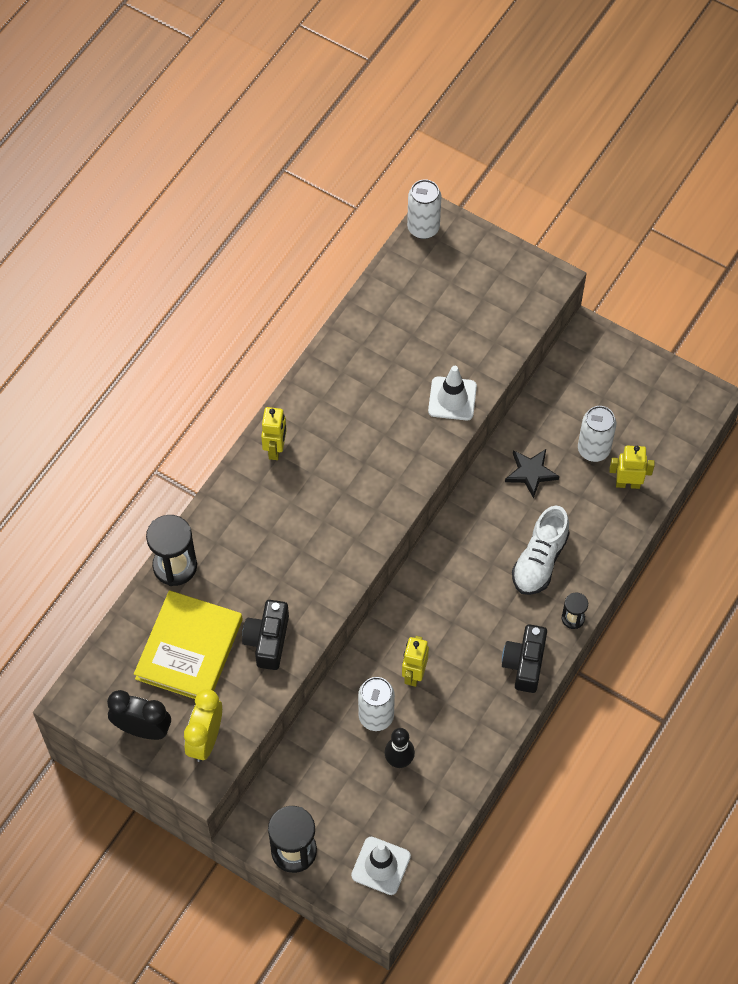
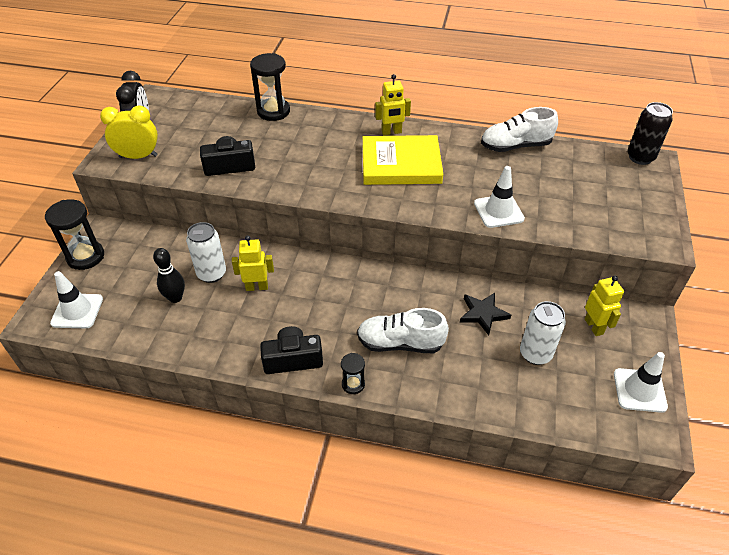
camera: 70 degrees right, 15 degrees down
yellow book [134,590,243,699] -> yellow book moved to [363,135,443,185]
white can [407,179,441,239] -> black can [628,102,673,165]
yellow robot [609,446,655,489] -> yellow robot moved to [585,275,624,336]
none -> white shoe [481,107,558,152]
none -> white traffic cone [614,352,668,413]

